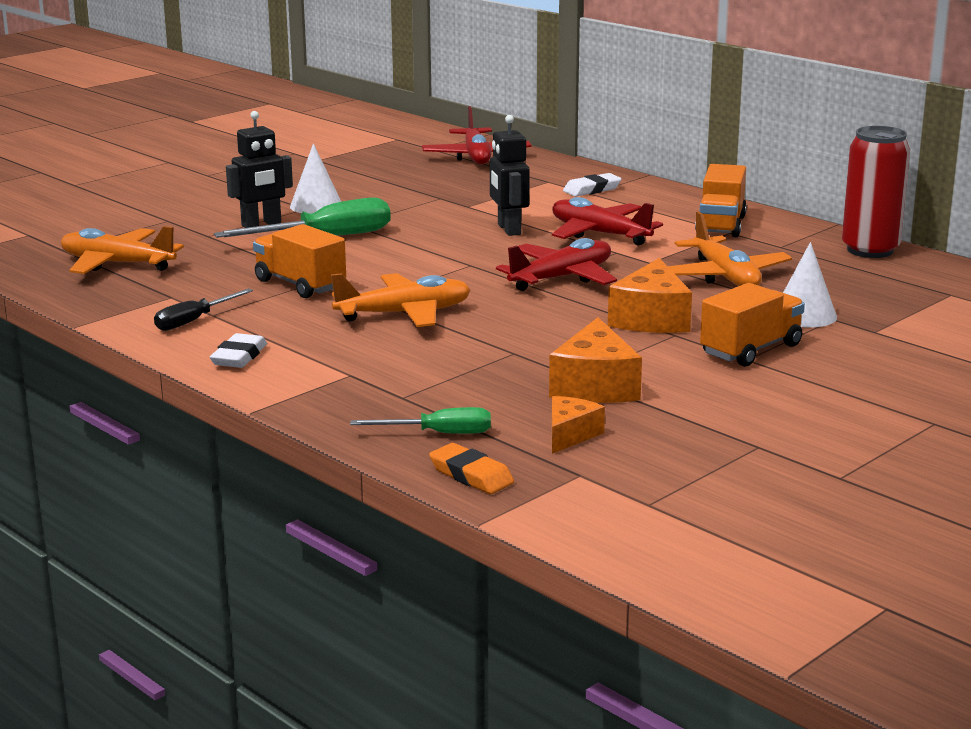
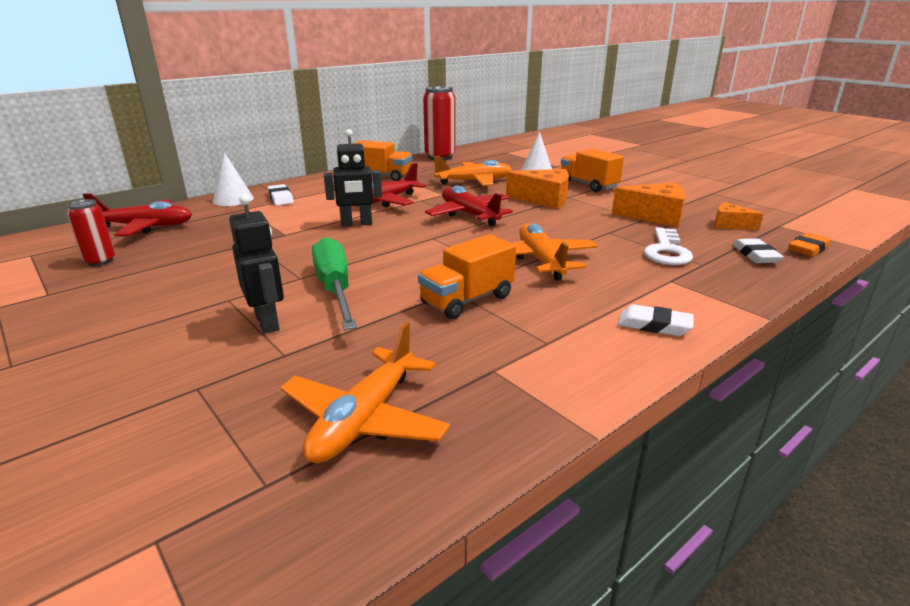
camera: 85 degrees left, 5 degrees up
black screwdriver [154,288,253,331] -> none
white cone [290,143,341,214] -> white cone moved to [213,152,254,206]
green screwdriver [350,407,491,434] -> white eraser [733,239,784,263]
none -> red can [67,199,115,266]
none -> white key [644,227,693,265]

